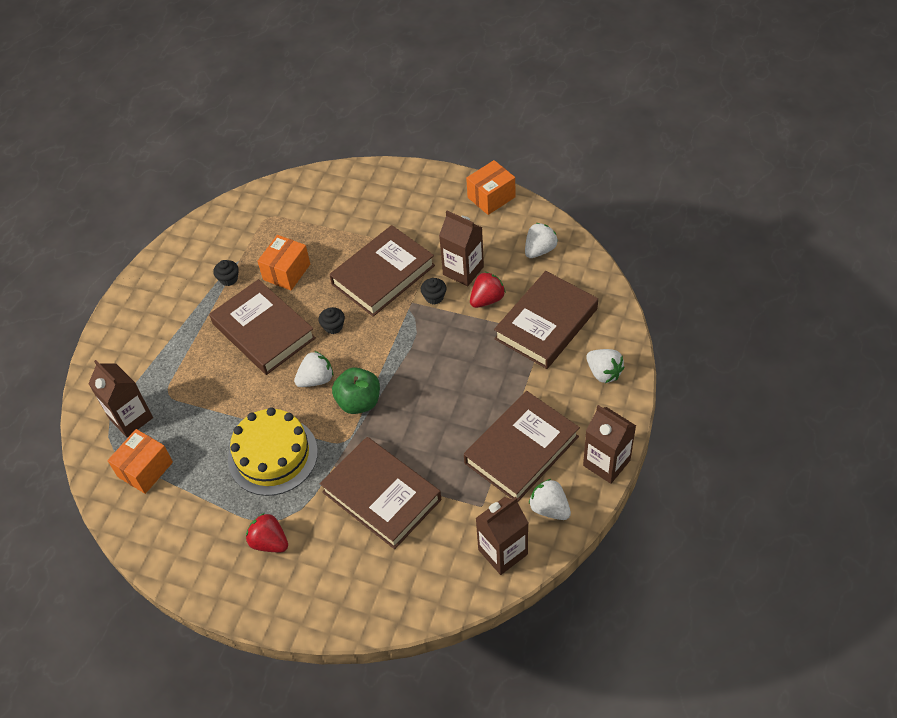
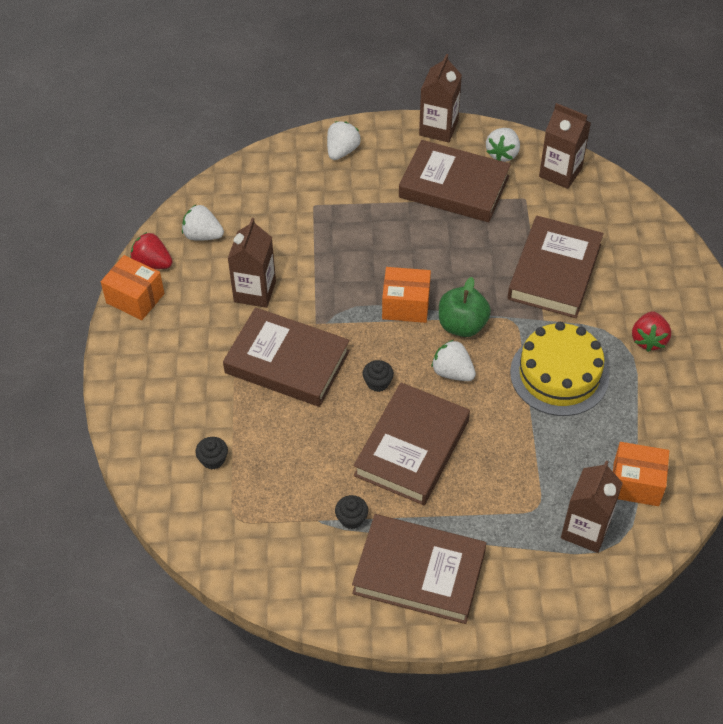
camera: 115 degrees left, 0 degrees up
orange box [257,235,310,290] -> orange box moved to [382,267,431,323]
black cupcake [421,278,447,304] -> black cupcake moved to [195,437,228,470]
red strawberry [470,272,506,308] -> red strawberry moved to [130,232,173,269]
brown book [494,271,598,369] -> brown book moved to [352,514,486,624]

